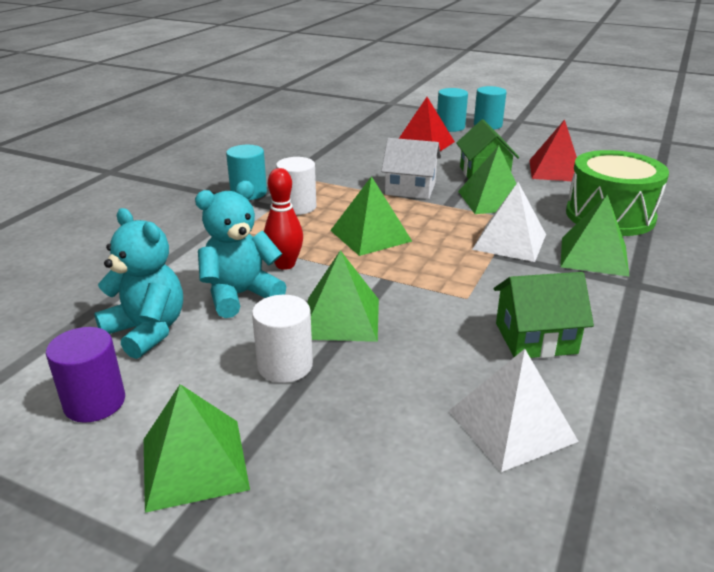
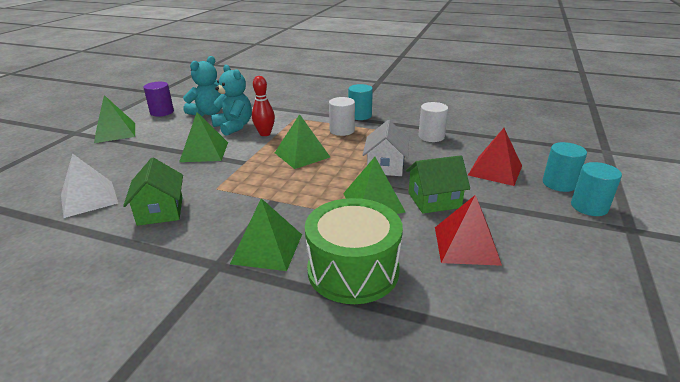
camera: 85 degrees right, 0 degrees up
white cylinder [252,295,313,383] -> white cylinder moved to [418,102,448,142]
white pyramid [472,182,546,262] -> none

